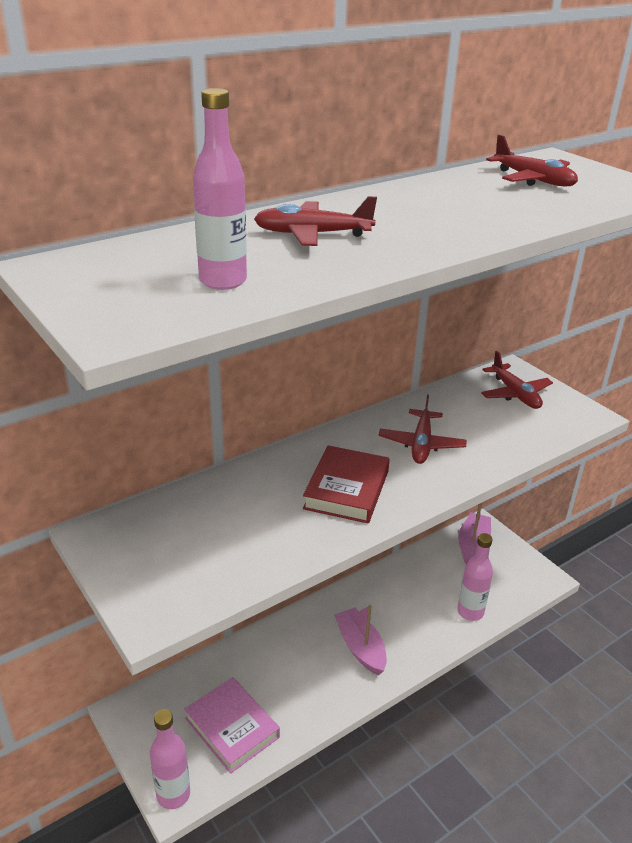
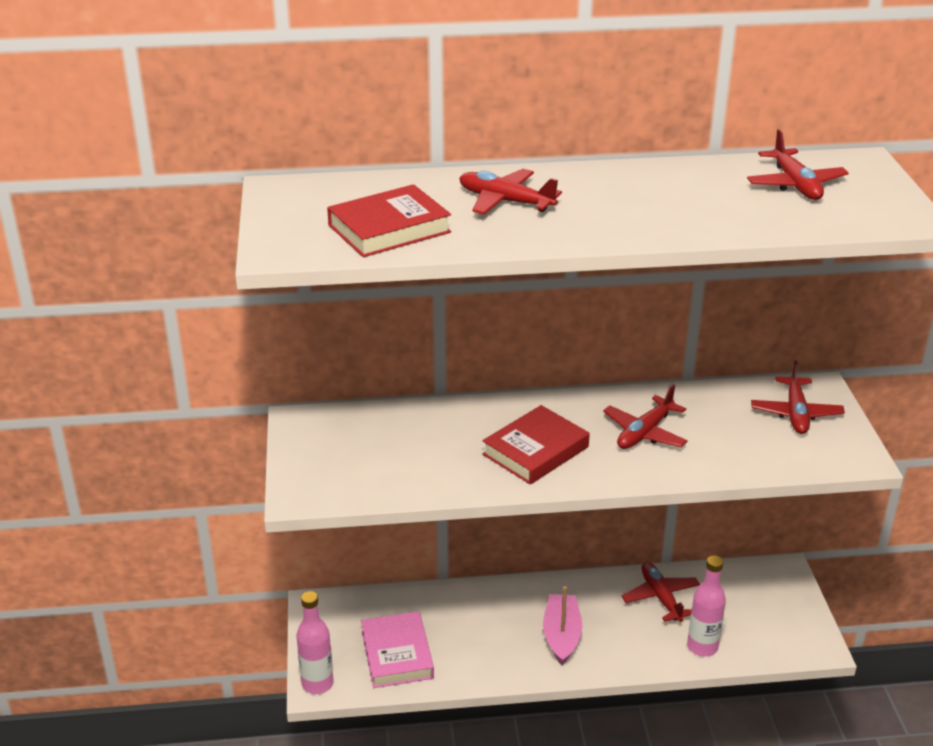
camera: 30 degrees right, 0 degrees up
pink bottle [193,88,247,290] -> red book [327,184,451,257]
pink boat [458,503,491,564] -> none
none -> red plane [622,562,700,622]

